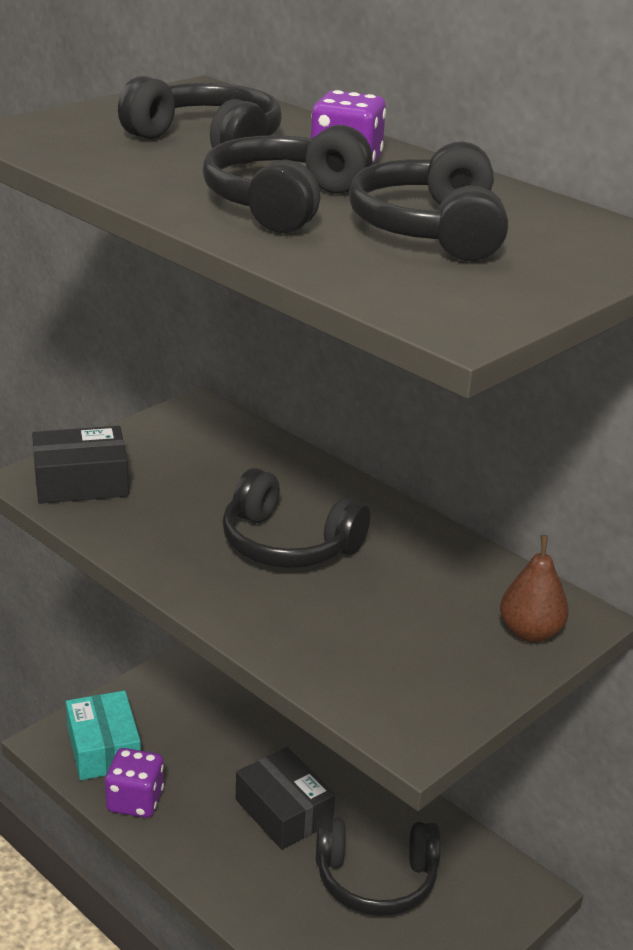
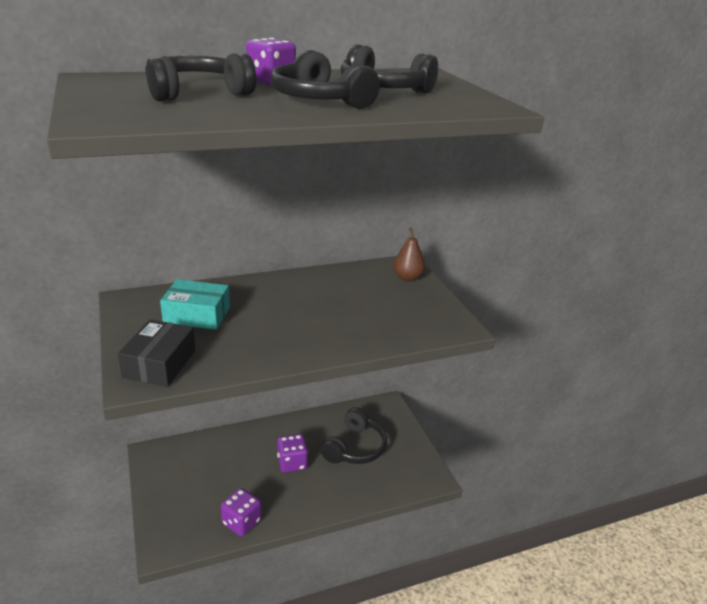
camera: 65 degrees left, 0 degrees up
turquoise box [66,691,141,780] -> turquoise box moved to [160,279,230,330]
black headphones [222,468,370,568] -> none
black box [236,747,335,850] -> purple dice [277,434,308,473]

